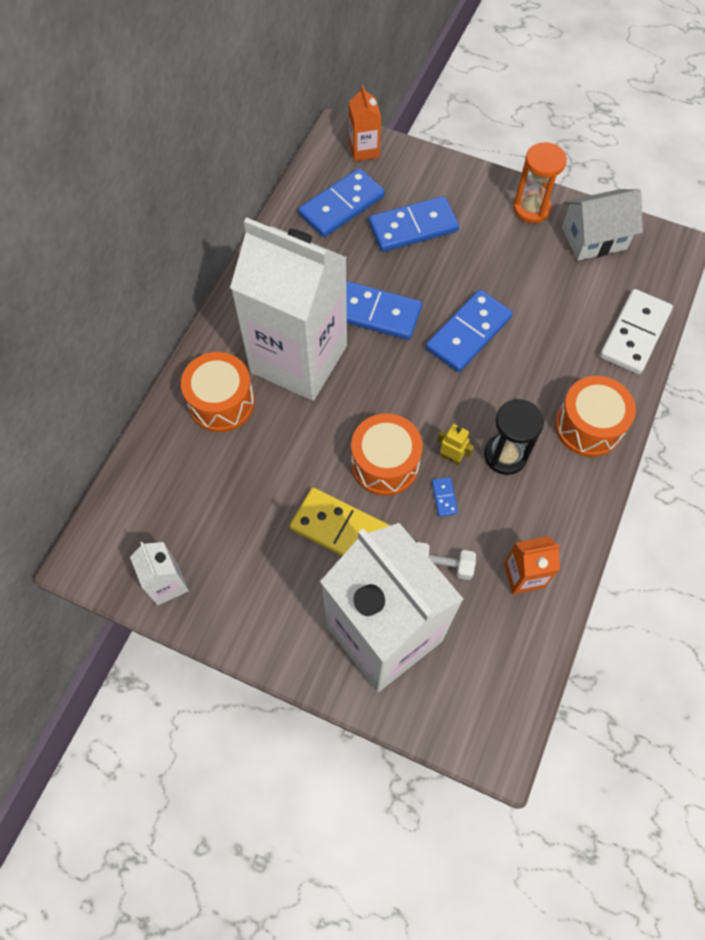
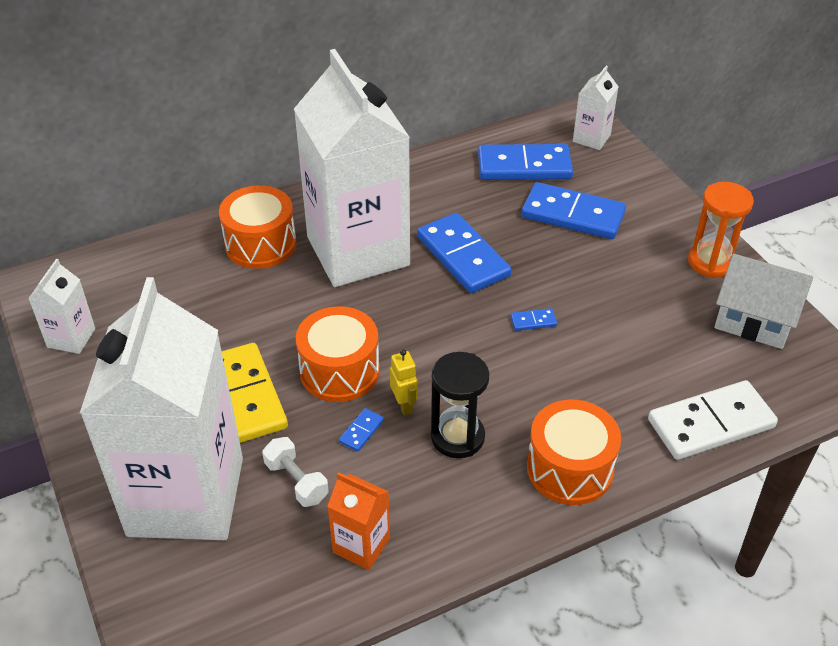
camera: 40 degrees right, 20 degrees down
orange carton [349,85,381,162] -> white carton [573,66,619,150]
blue domino [426,290,513,372] -> blue domino [511,308,557,331], size x0.41

